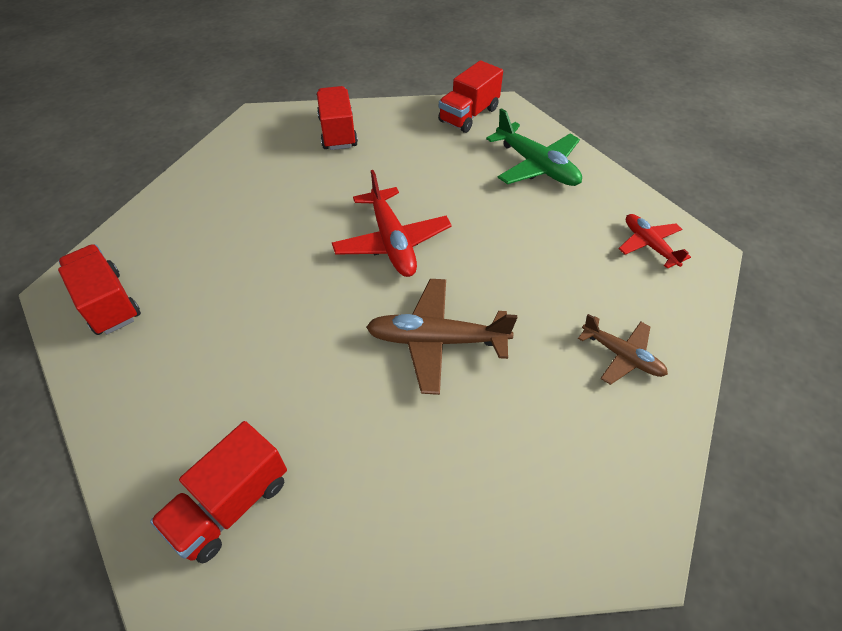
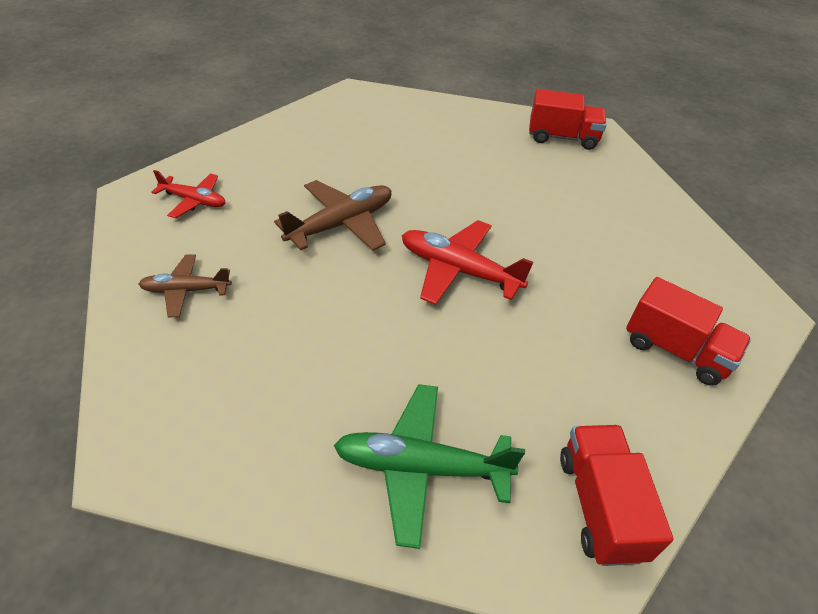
camera: 135 degrees right, 5 degrees down
red truck [150,421,287,563] -> none
red plane [619,214,691,269] -> red plane moved to [151,170,225,218]

